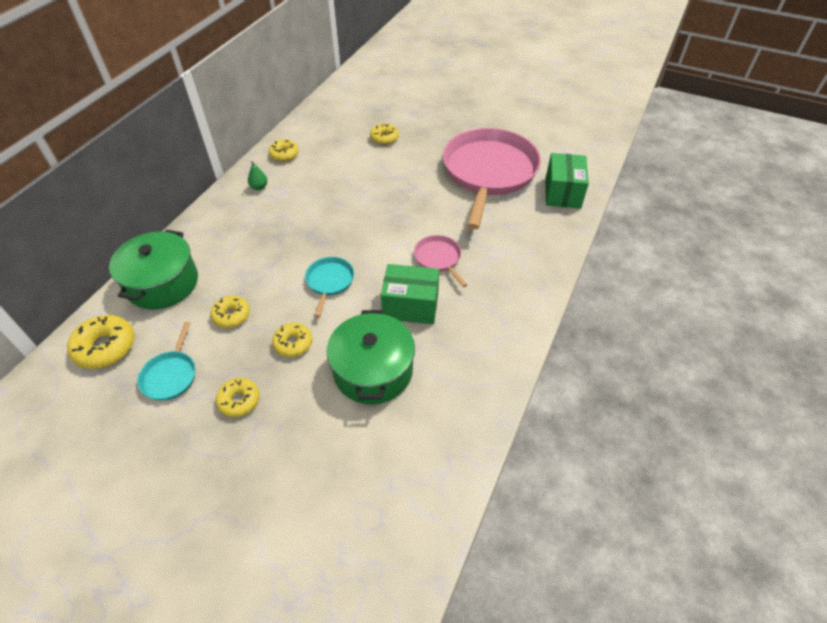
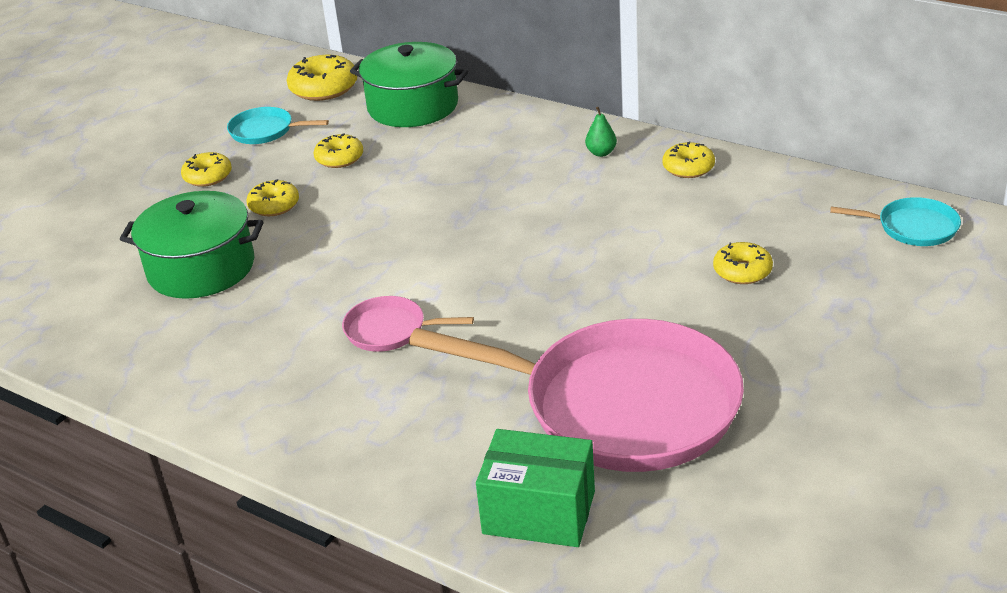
camera: 100 degrees right, 15 degrees down
turquoise pan [305,257,354,317] -> turquoise pan moved to [830,197,961,246]
green box [381,264,439,324] -> none
pink pan [414,235,467,287] -> pink pan turned 150 degrees counterclockwise [342,296,474,352]

